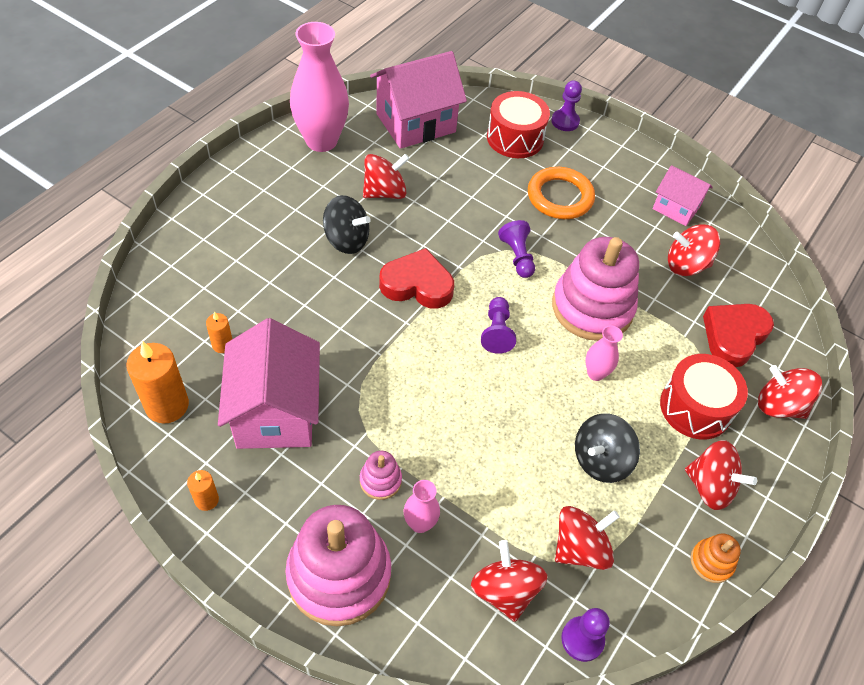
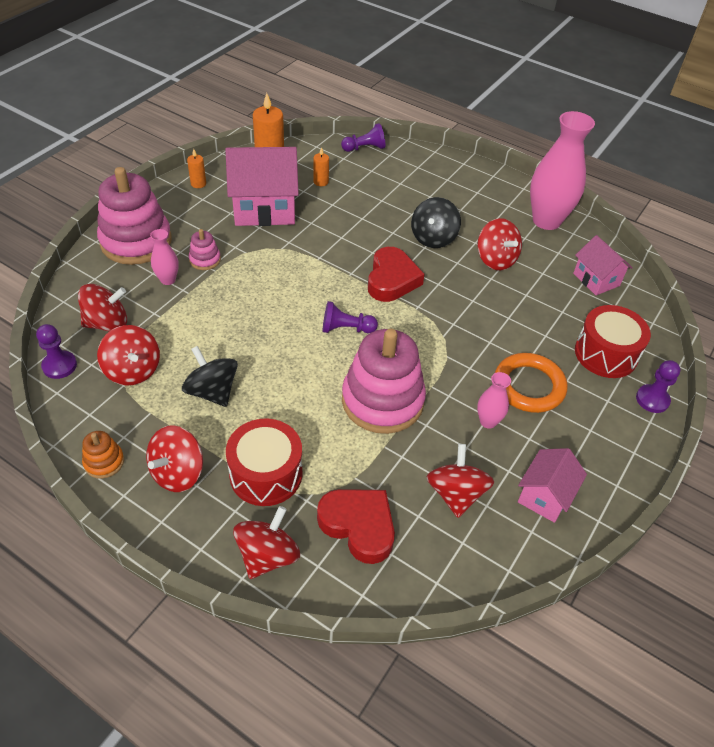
camera: 90 degrees right, 5 degrees down
pink house [370,51,467,149] -> pink house [573,235,633,295], size x0.57
purple pawn [498,220,535,278] -> purple pawn moved to [341,123,385,152]
pink vase [586,326,623,381] -> pink vase moved to [477,372,511,429]

